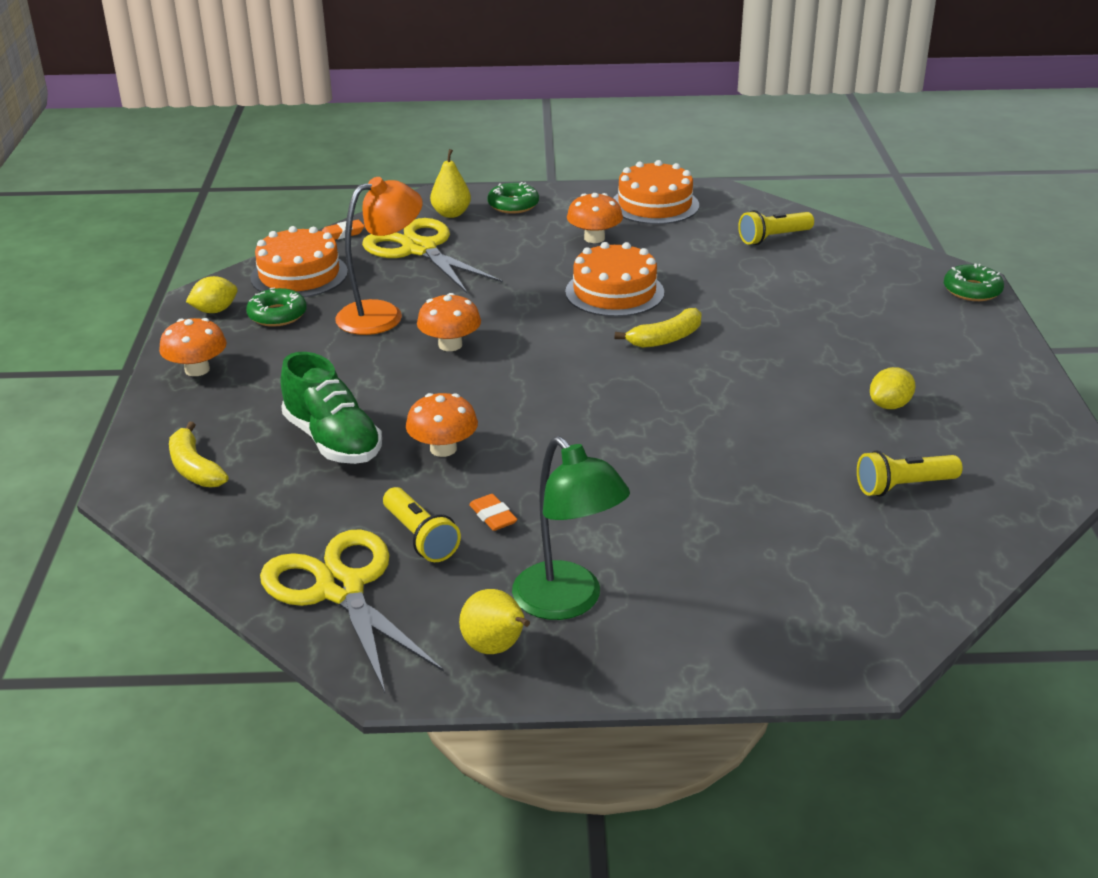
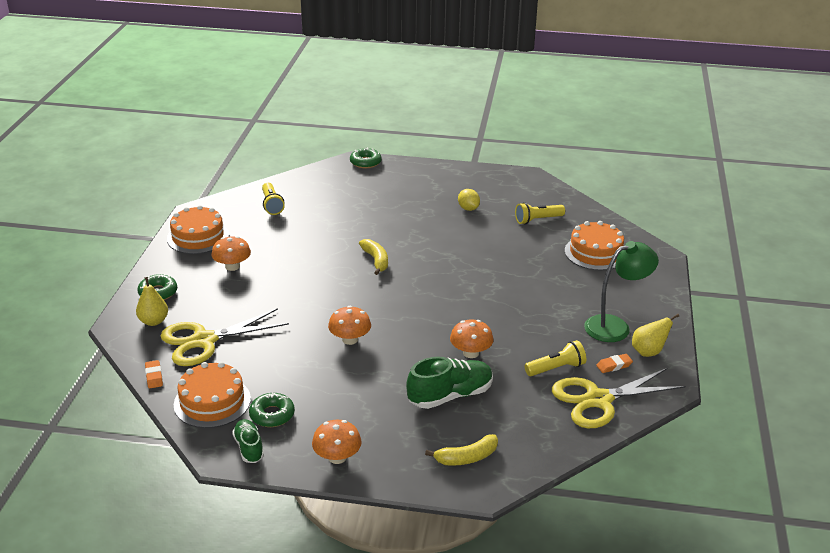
camera: 80 degrees left, 0 degrees up
yellow lemon [186,276,237,313] -> green shoe [232,419,264,463]
orange lamp [335,177,423,335] -> none
orange eraser [469,494,517,531] -> orange eraser moved to [596,354,633,373]
orange cake [565,242,664,317] -> orange cake moved to [565,221,624,270]
yellow flashlight [857,451,963,497] -> yellow flashlight turned 75 degrees clockwise [515,202,565,224]

